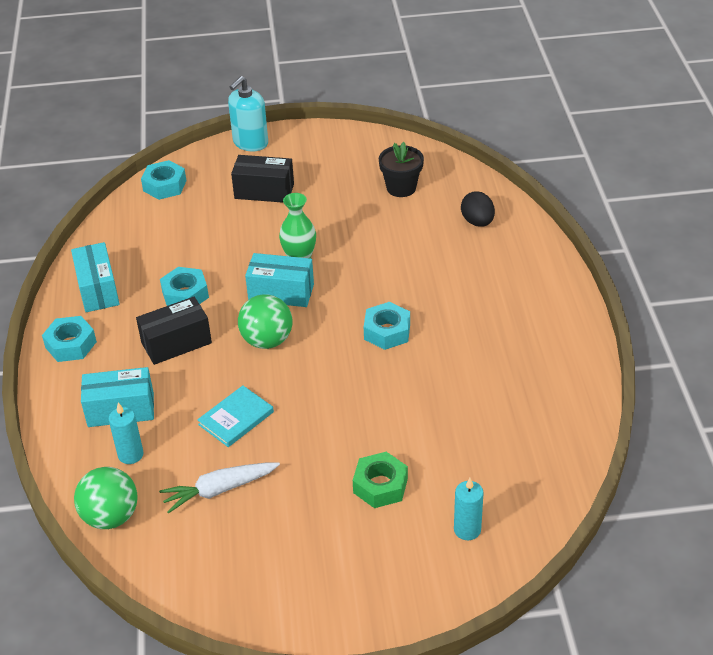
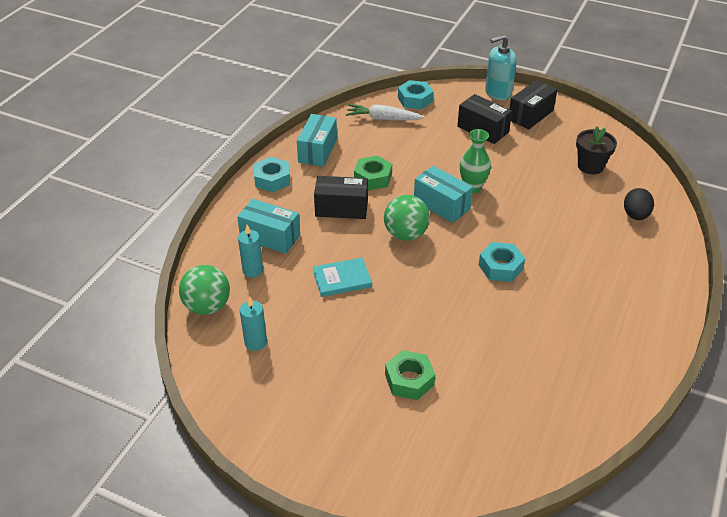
camera: 30 degrees right, 0 degrees up
white carrot [159,462,280,514] -> white carrot moved to [346,104,424,120]
turquoise nut [160,267,209,306] -> green nut [354,155,392,191]
turquoise candle [454,478,484,540] -> turquoise candle moved to [240,296,267,351]
none -> black box [509,80,558,129]

